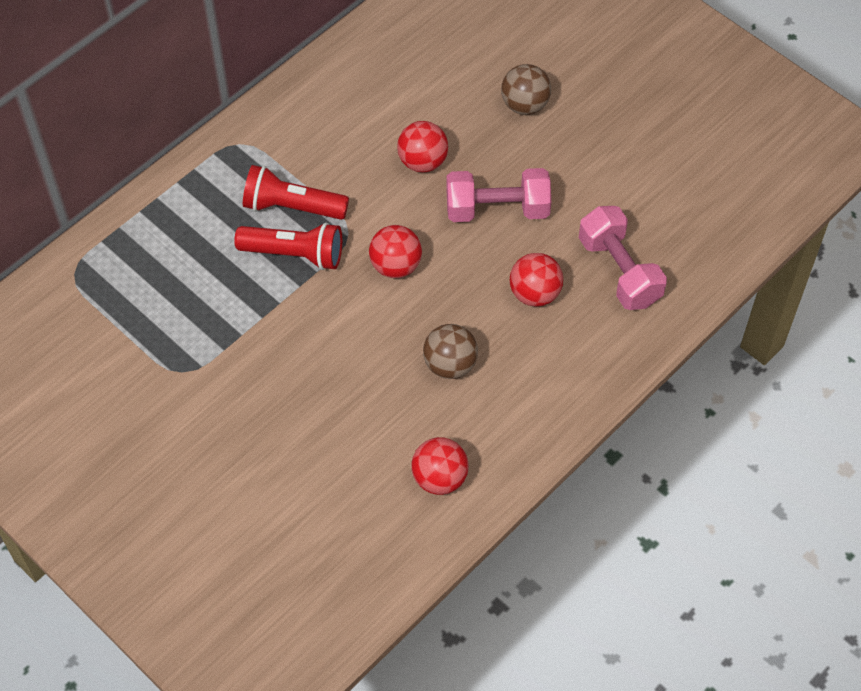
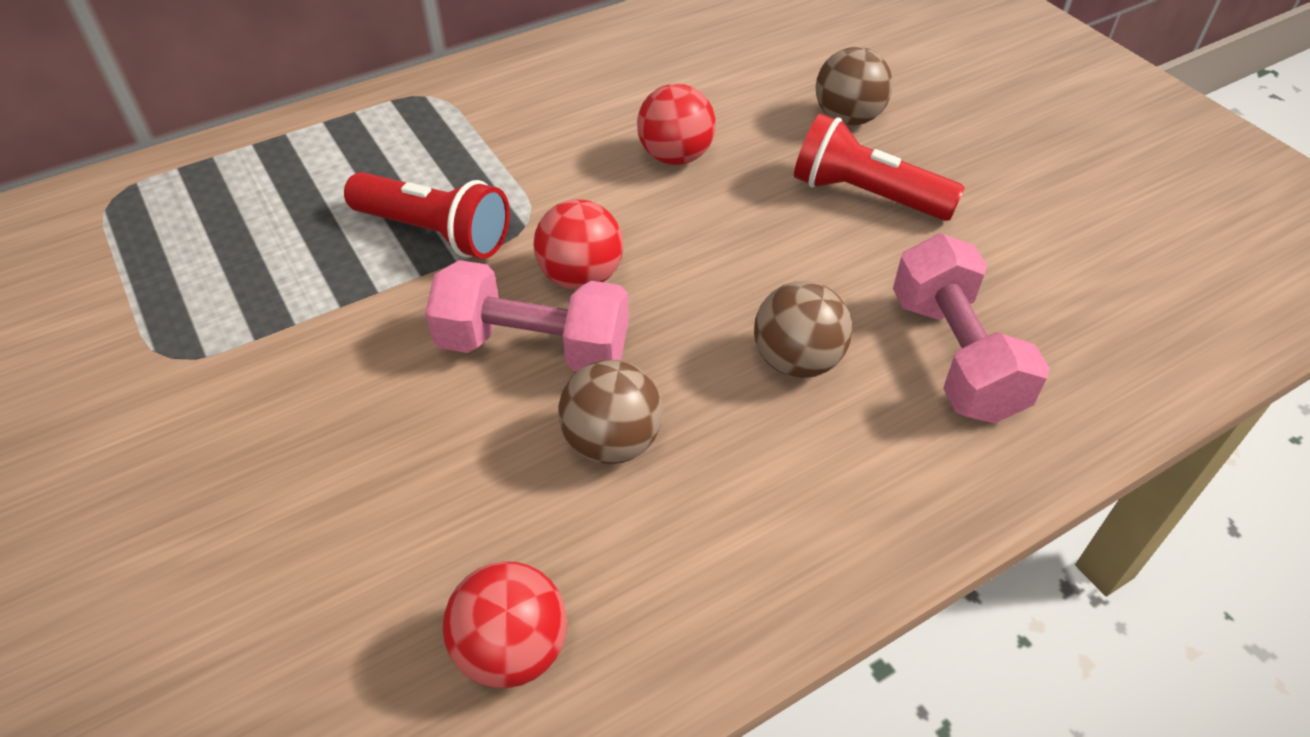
camera: 15 degrees right, 10 degrees down
red flashlight [243,165,349,220] -> red flashlight moved to [794,114,965,221]
pink dumbbell [446,168,551,222] -> pink dumbbell moved to [425,260,629,372]
red ball [510,253,563,307] -> brown ball [754,281,852,378]

